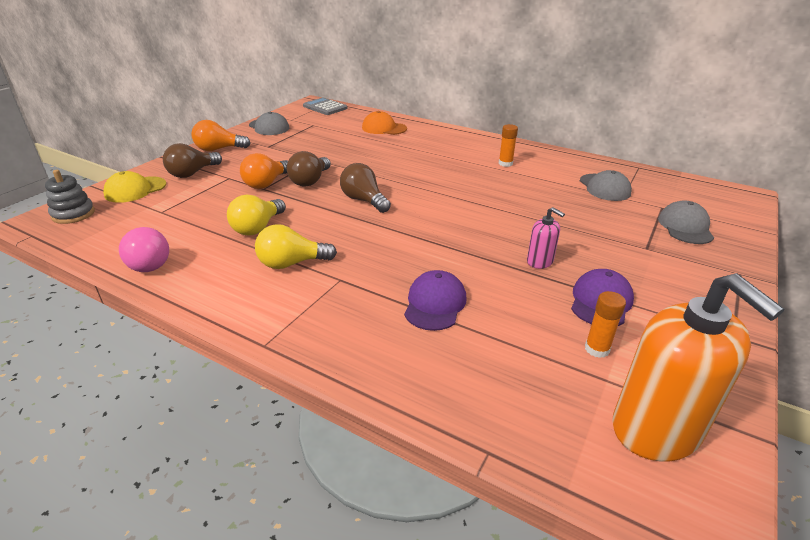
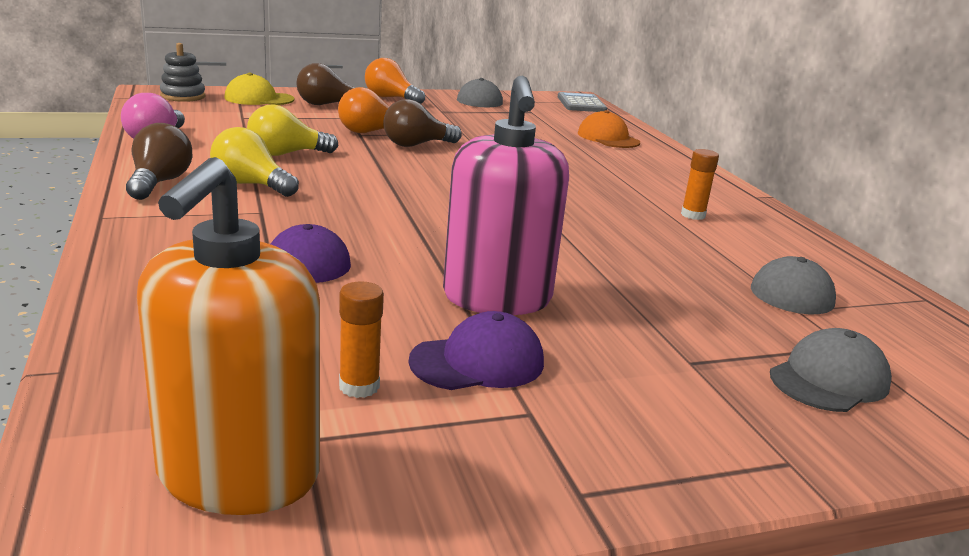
camera: 40 degrees right, 10 degrees down
brown light bulb [340,163,391,213] -> brown light bulb moved to [126,123,193,200]
pink soap dispenser [527,207,565,269] -> pink soap dispenser [443,76,569,315], size x2.15

